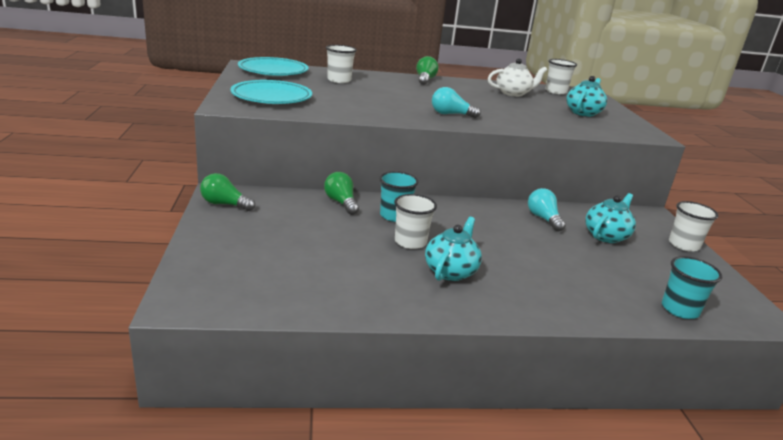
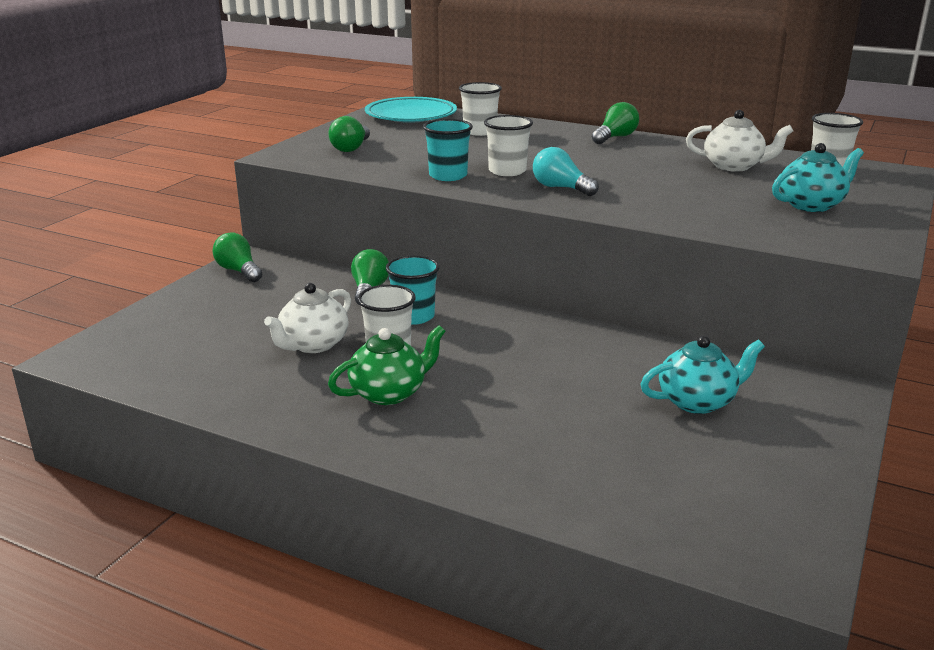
camera: 35 degrees right, 0 degrees up
turquoise plate [230,80,312,104] -> green light bulb [328,116,370,152]
turquoise teapot [425,217,482,281] -> green teapot [328,325,445,405]
turquoise light bulb [528,188,566,231] -> none
turquoise cup [662,256,722,319] -> turquoise cup moved to [423,119,473,181]
white cup [669,201,719,252] -> white cup moved to [484,115,533,176]
none -> white teapot [264,283,351,353]

